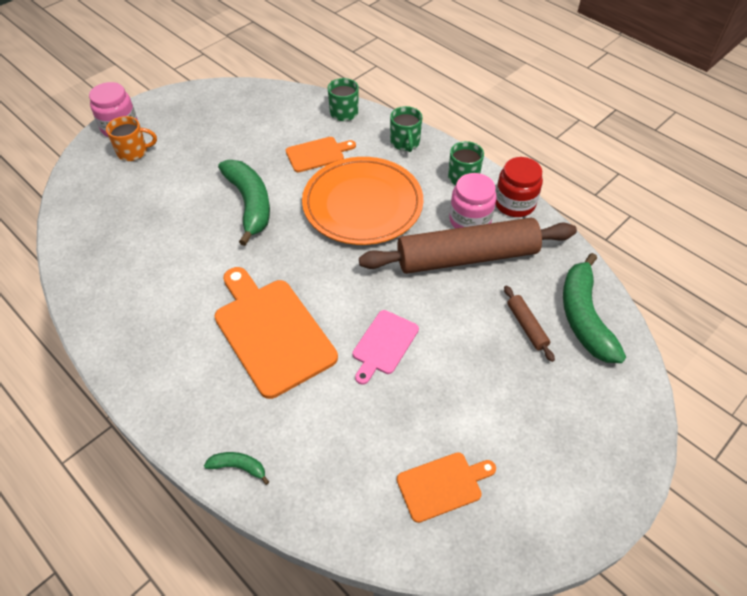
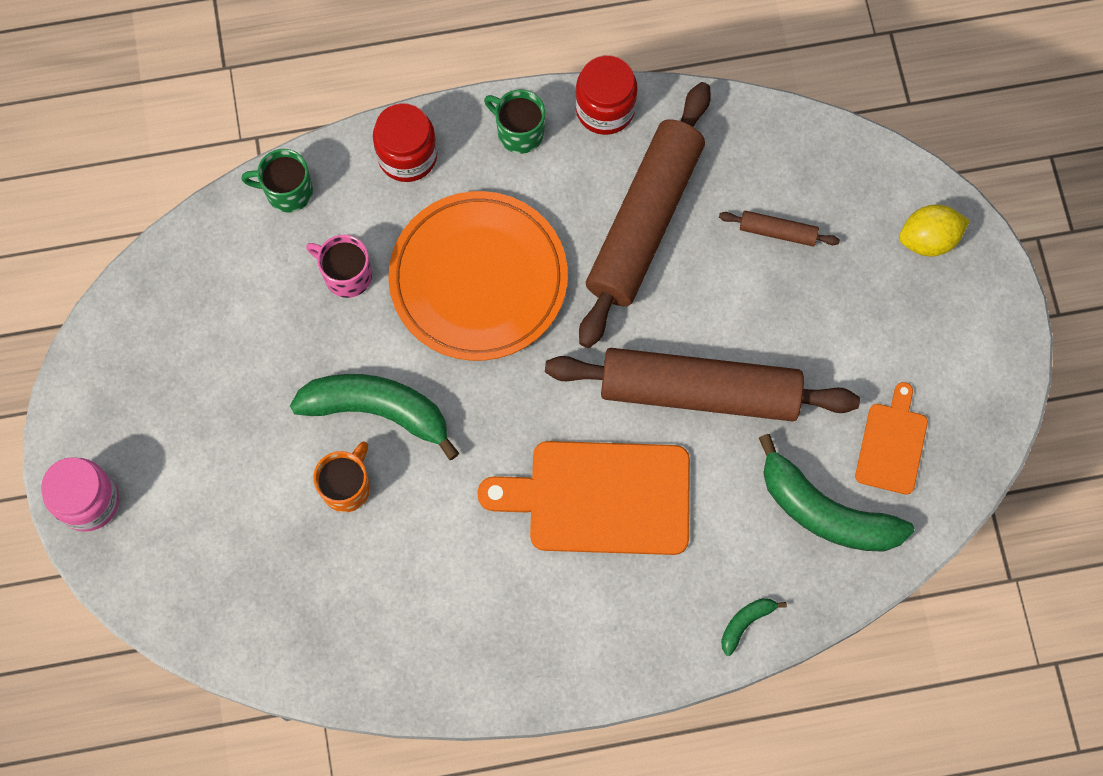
camera: 55 degrees left, 20 degrees up
orange mug [106,116,157,161] -> orange mug moved to [313,442,370,512]
orange cutting board [286,137,356,172] -> pink mug [306,235,372,298]
pink cutting board [352,310,419,385] -> brown rolling pin [545,348,860,421]
green mug [390,106,423,152] -> red jar [373,103,437,182]
pink jar [449,173,496,229] -> none
green banana [563,253,626,363] -> green banana moved to [759,434,915,552]
none -> yellow lemon [899,204,970,256]

